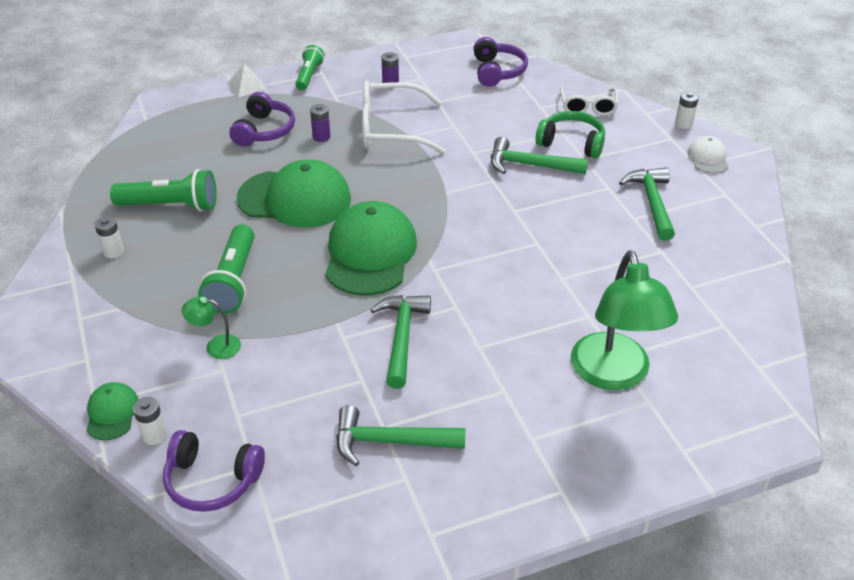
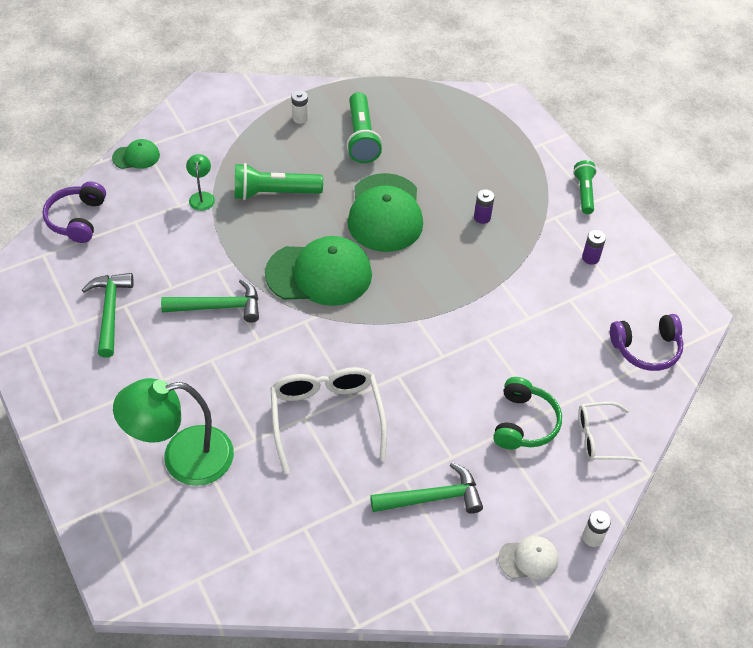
camera: 80 degrees right, 10 degrees up
white battery [133,397,167,445] -> none
white pyramid [228,64,267,97] -> none
purple headphones [229,92,295,147] -> none
green flashlight [295,45,324,90] -> green flashlight turned 90 degrees counterclockwise [573,160,597,214]
white glasses [362,81,446,154] -> white glasses moved to [270,367,387,474]
green hammer [491,137,588,174] -> none

